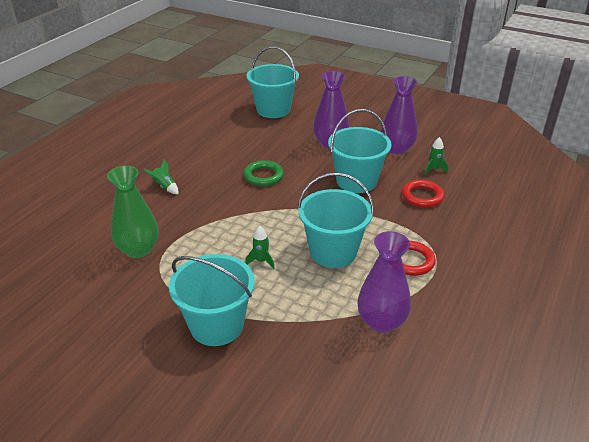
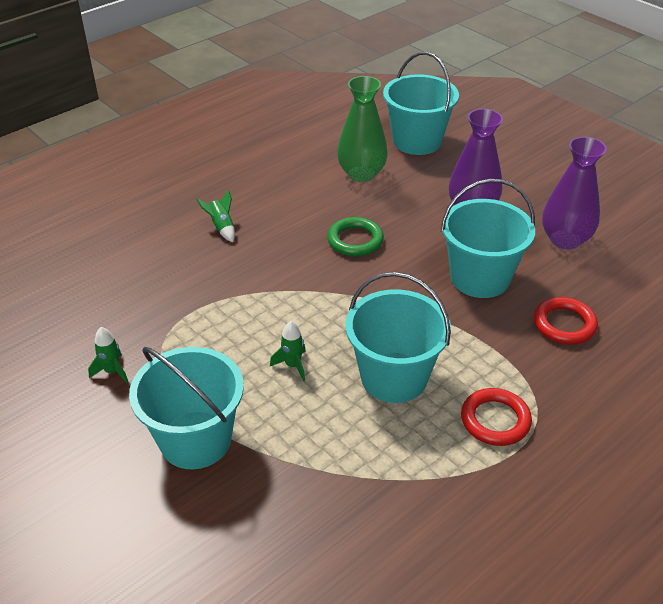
camera: 20 degrees right, 5 degrees up
green vase [107,165,159,258] -> green vase moved to [337,76,388,182]
purple vase [357,231,411,333] -> none
green rocket [424,137,448,175] -> green rocket moved to [88,327,128,383]

